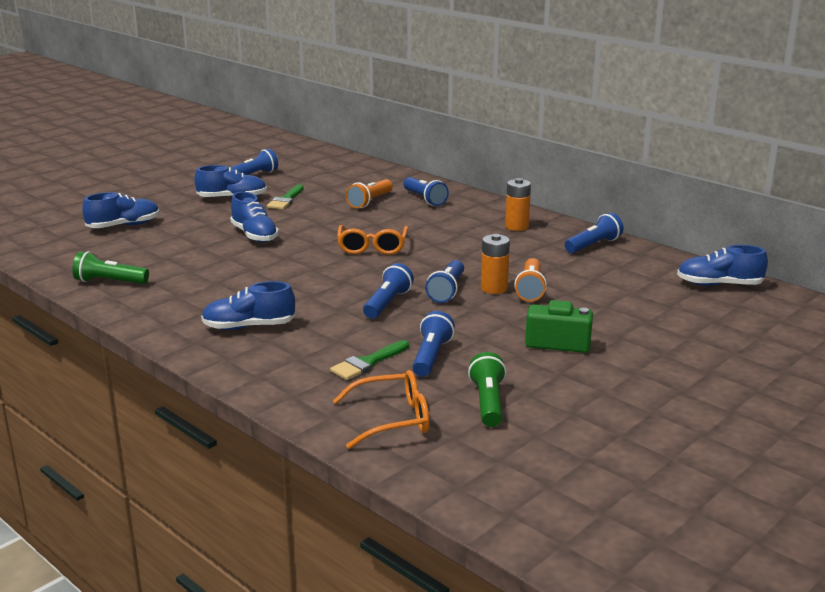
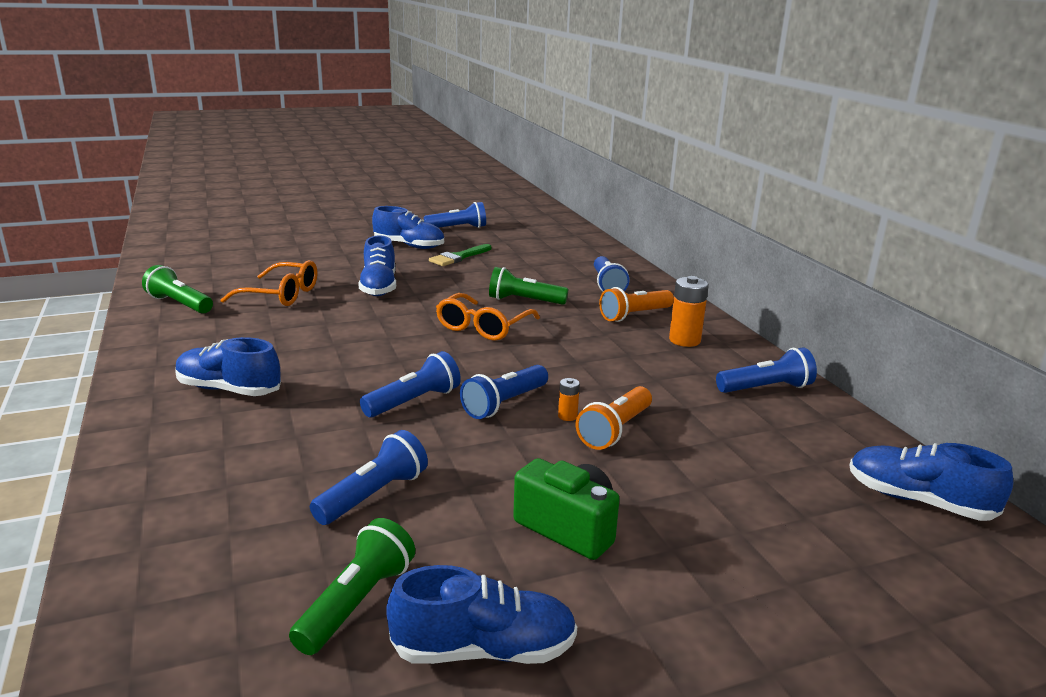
camera: 25 degrees right, 0 degrees up
blue shoe [82,192,160,228] -> blue shoe moved to [386,565,577,664]
green brush [330,340,409,380] -> none
orange glasses [333,370,430,449] -> orange glasses moved to [220,260,317,306]
orange flashlight [346,179,393,209] -> orange flashlight moved to [599,287,674,322]
orange battery [481,234,510,294] -> orange battery [558,378,580,421], size x0.51
none -> green flashlight [489,267,568,305]

